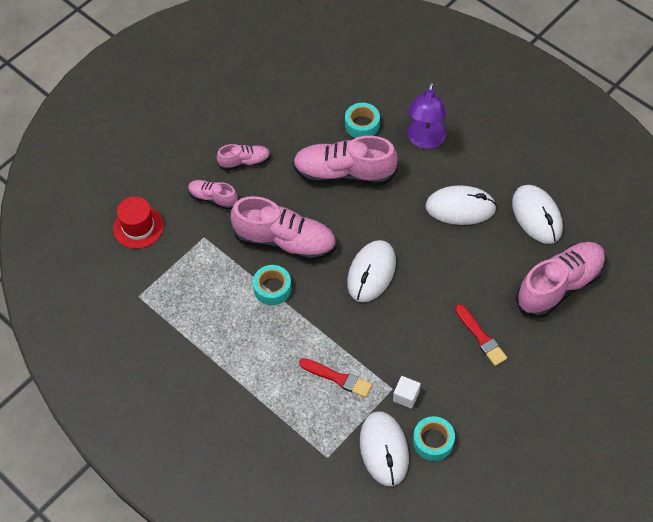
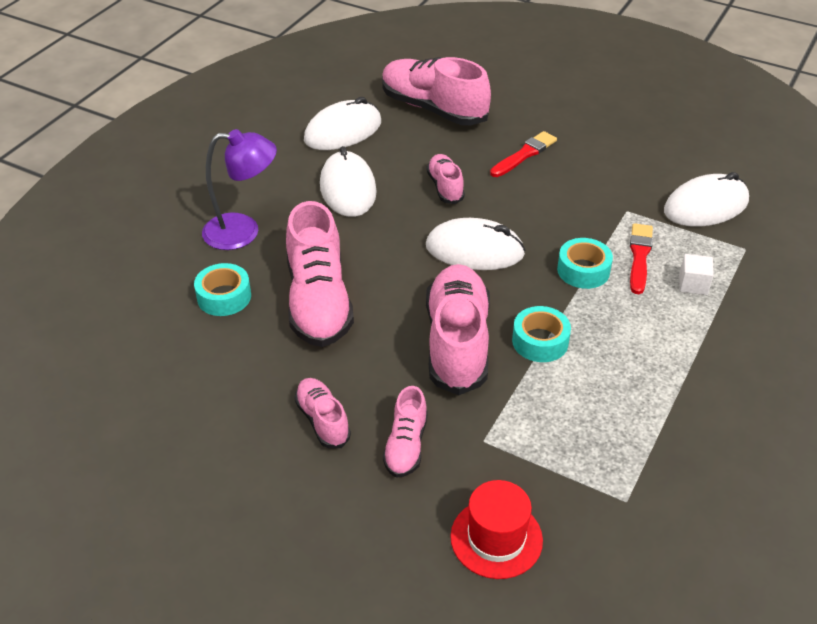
camera: 105 degrees left, 15 degrees down
white cube [393,376,421,409] -> white cube moved to [679,254,714,295]
turquoise tape [413,416,455,461] -> turquoise tape moved to [557,238,613,289]
none -> pink shoe [427,154,465,204]

